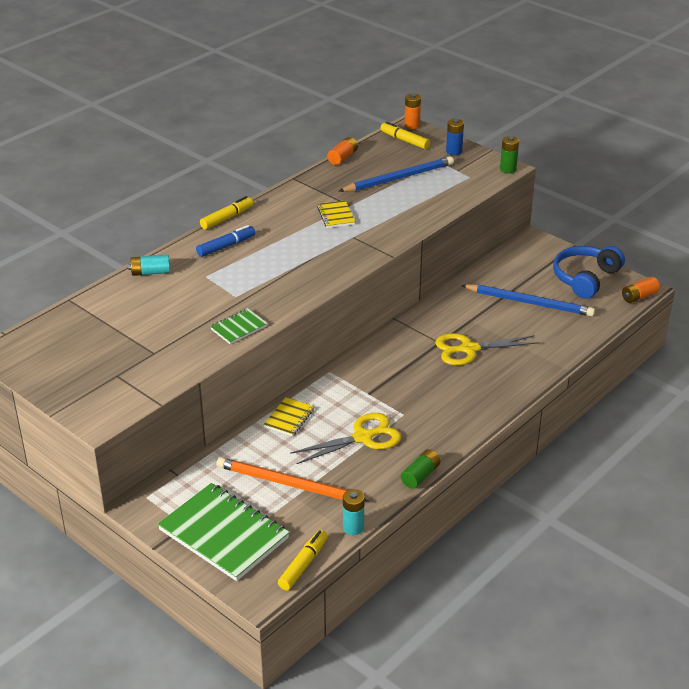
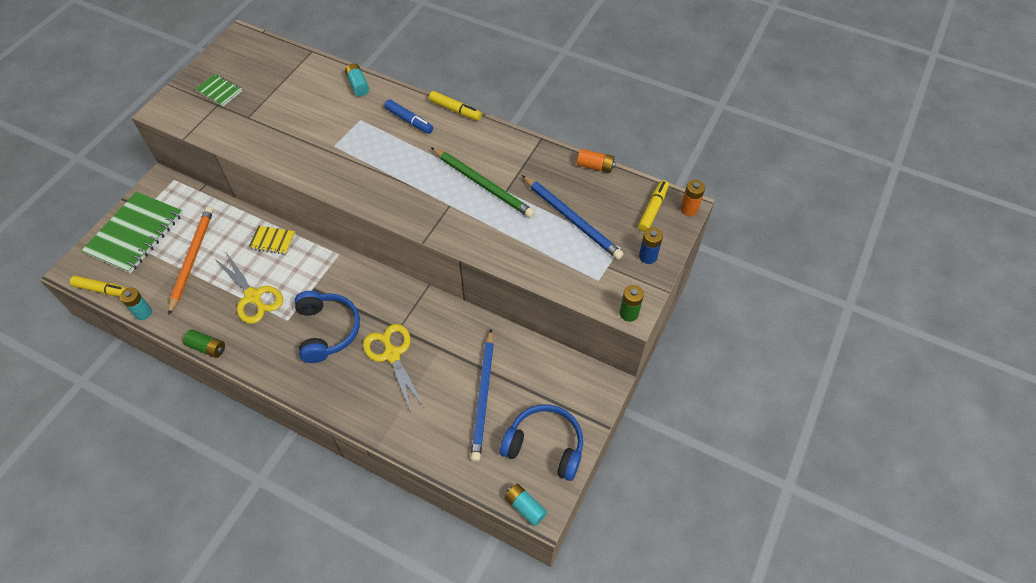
camera: 75 degrees right, 20 degrees up
green notebook [210,308,268,344] -> green notebook moved to [195,74,242,106]
yellow notebook [317,200,356,228] -> green pencil [431,147,535,218]
orange battery [622,277,660,303] -> turquoise battery [505,484,547,526]
none -> blue headphones [295,291,360,363]

